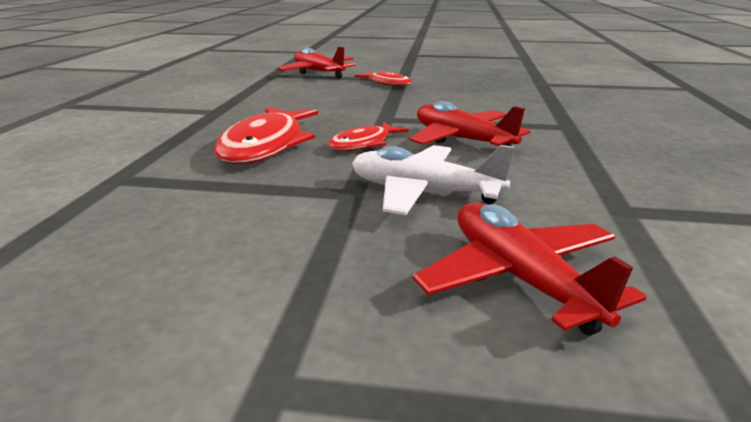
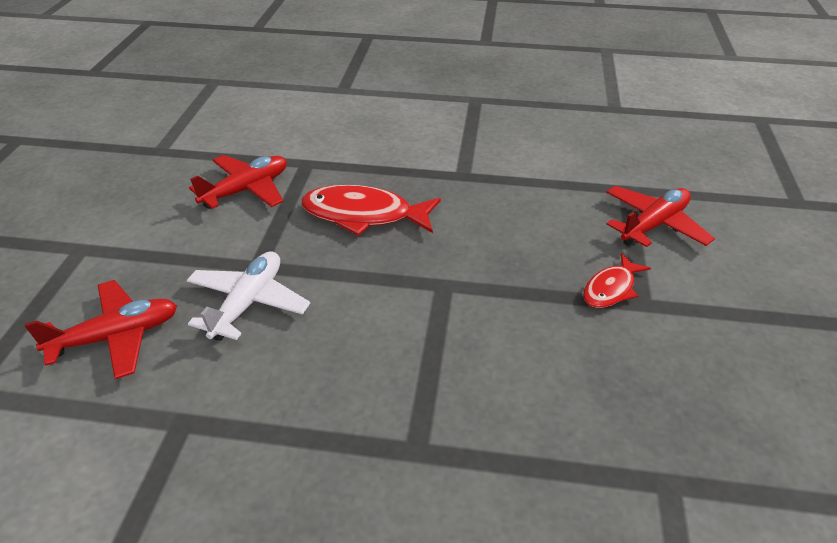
camera: 90 degrees right, 15 degrees up
red fish [328,122,409,151] -> none
red plane [409,101,531,146] -> red plane moved to [189,155,287,209]

